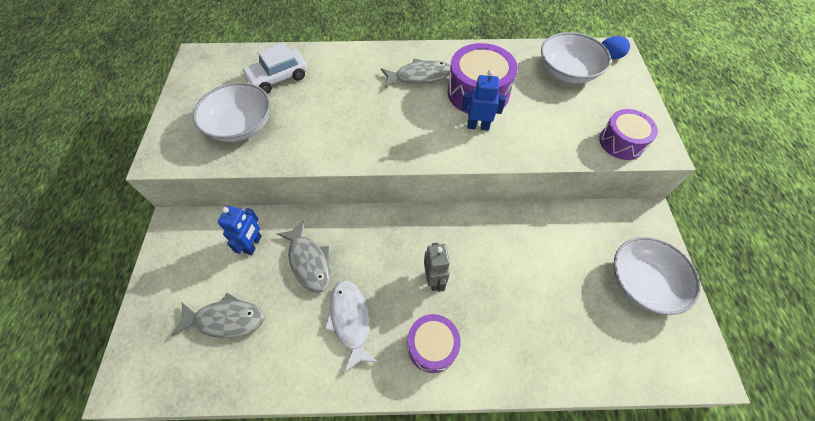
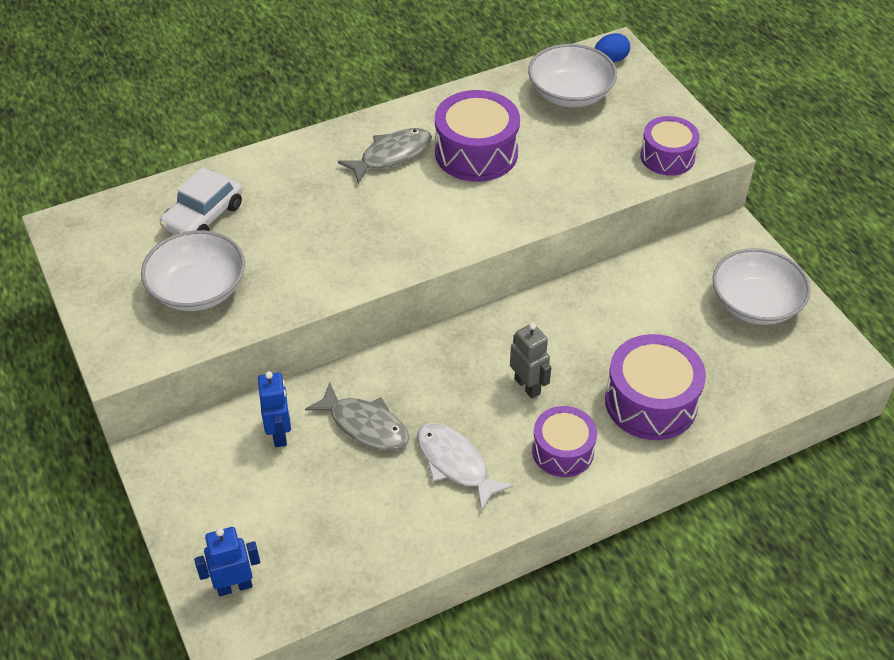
camera: 25 degrees left, 10 degrees down
grey fish [172,293,265,338] -> none
blue robot [462,70,506,130] -> blue robot moved to [194,527,260,596]
none -> purple drum [605,334,706,440]

